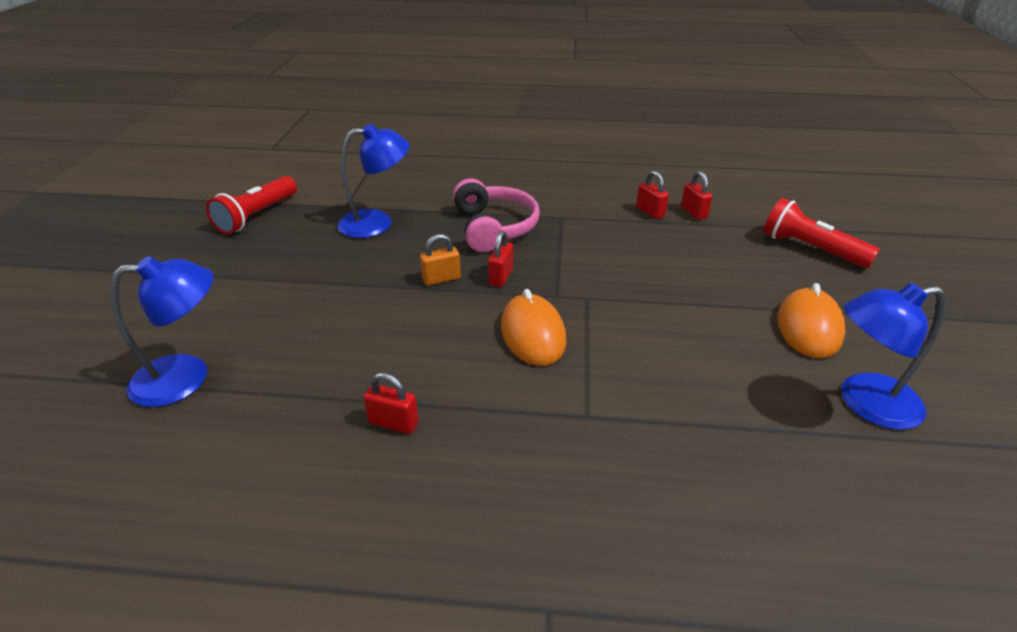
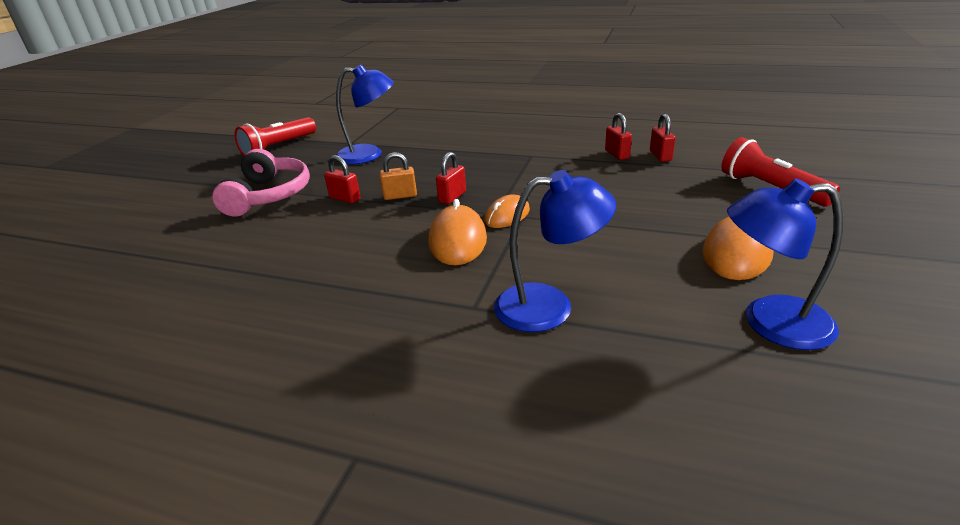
camera: 15 degrees right, 5 degrees down
blue lamp [110,256,214,407] -> blue lamp moved to [494,170,616,332]
red padlock [363,372,419,434] -> red padlock moved to [324,155,361,203]
pink headphones [453,178,540,252] -> pink headphones moved to [212,149,310,217]
none -> orange mouse [484,195,530,228]

